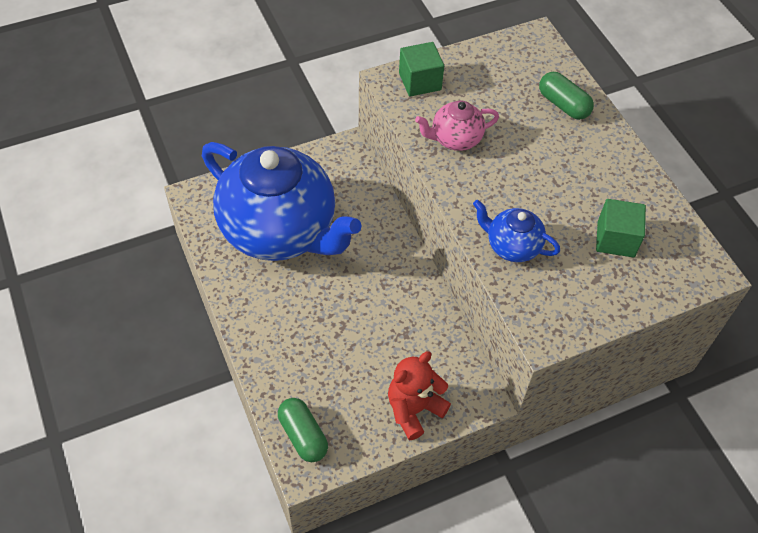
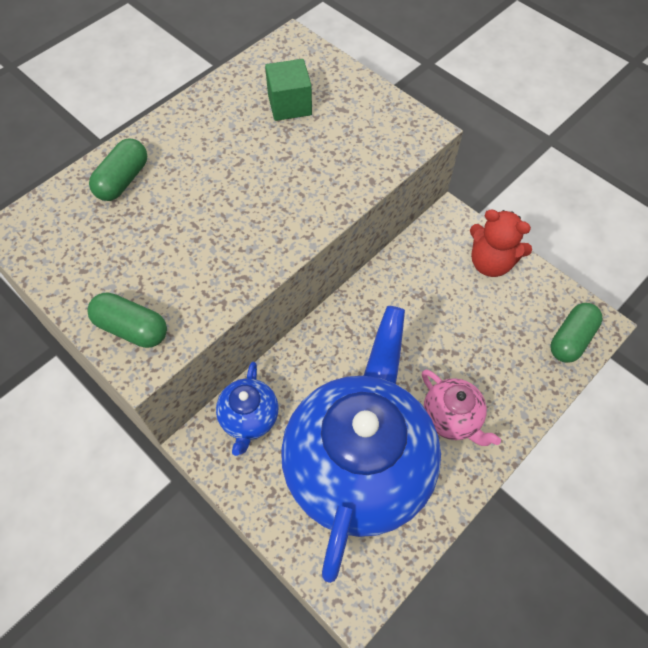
camera: 110 degrees left, 5 degrees up
green cube [399,42,444,97] -> green capsule [87,292,167,348]
pink teapot [415,100,499,151] -> pink teapot moved to [422,370,501,446]
blue teapot [473,200,560,262] -> blue teapot moved to [216,362,278,456]

